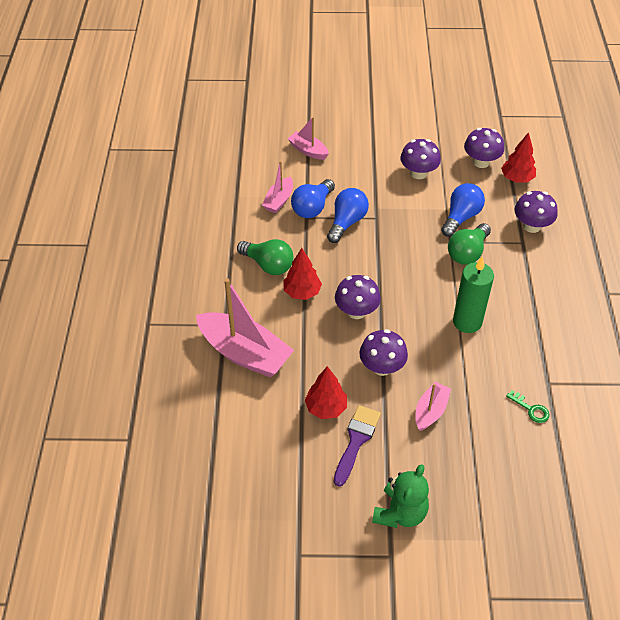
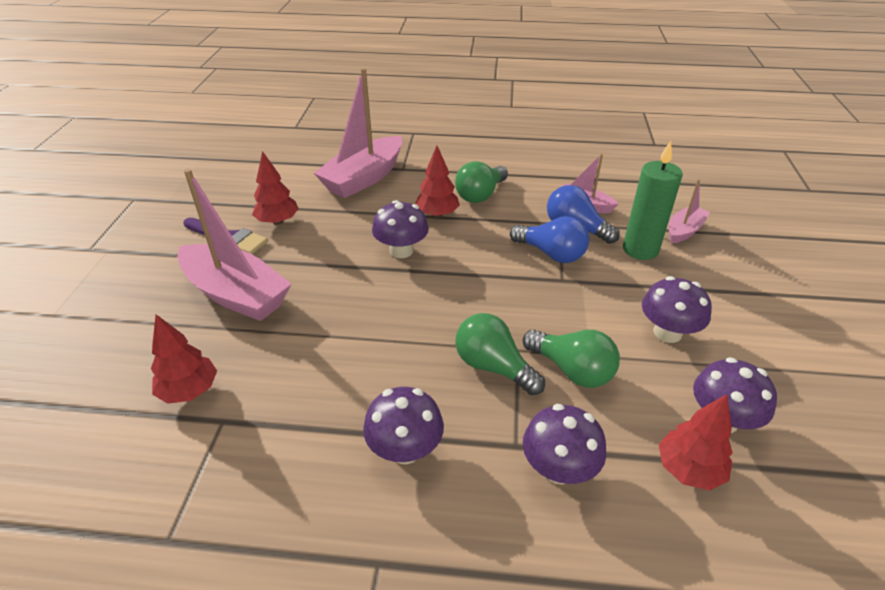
camera: 95 degrees right, 10 degrees down
purple mushroom [359,329,408,376] -> purple mushroom moved to [363,387,444,464]
green teddy bear [372,464,429,528] -> none
pink boat [415,382,451,431] -> pink boat [177,169,291,321], size x1.92
blue light bulb [441,183,485,237] -> green light bulb [523,330,620,388]
green candle [453,256,494,333] -> green candle moved to [623,141,683,260]
green key [506,390,550,423] -> red tree [151,314,217,404]

